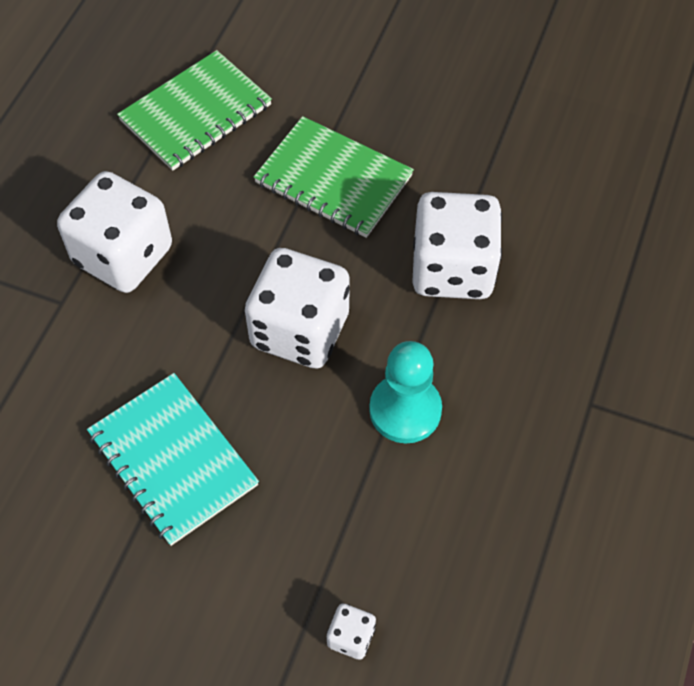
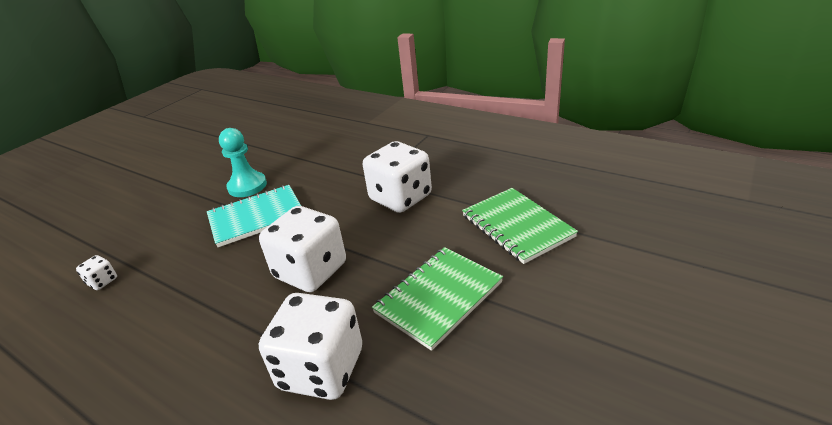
camera: 105 degrees right, 25 degrees down
turquoise pawn [369,341,442,443] -> turquoise pawn moved to [219,128,267,197]

